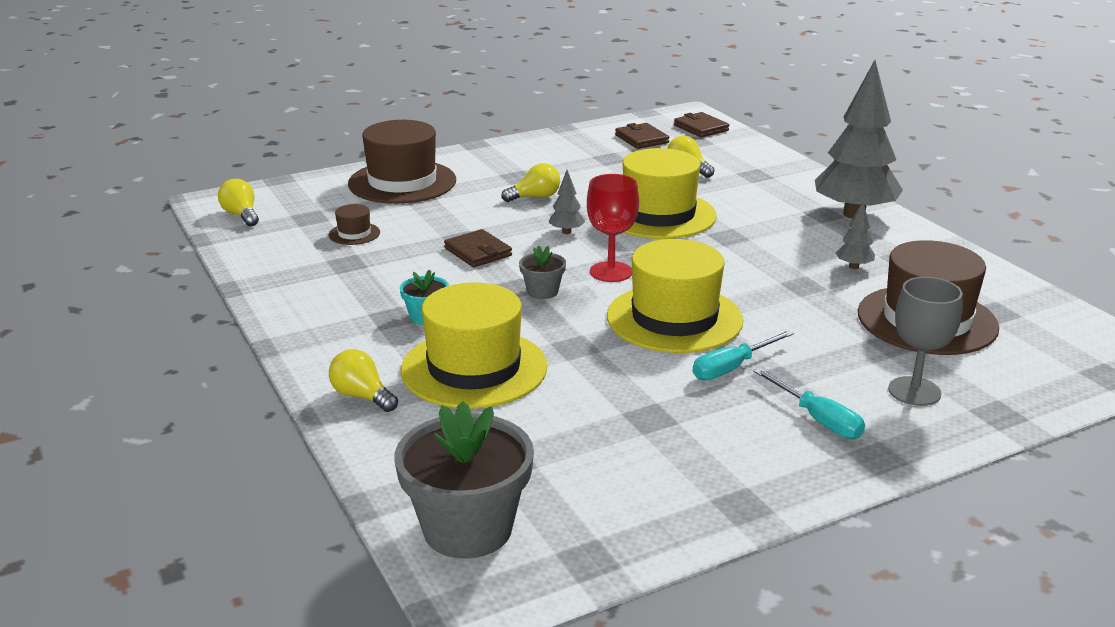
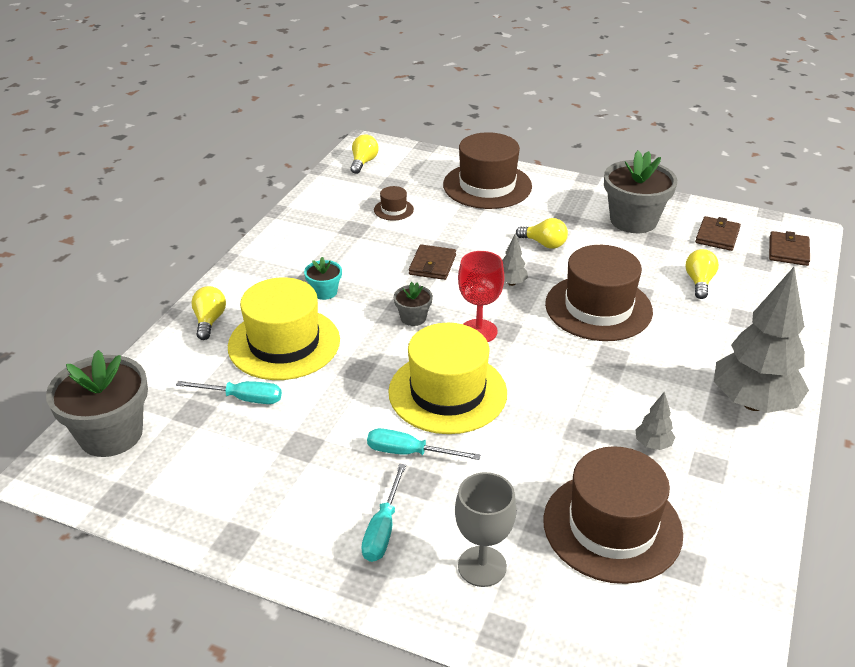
camera: 50 degrees right, 10 degrees up
yellow hat [623,148,717,239] -> brown hat [545,245,653,341]
none -> turquoise screwdriver [176,381,282,404]
none -> grey flower pot [604,151,677,233]

